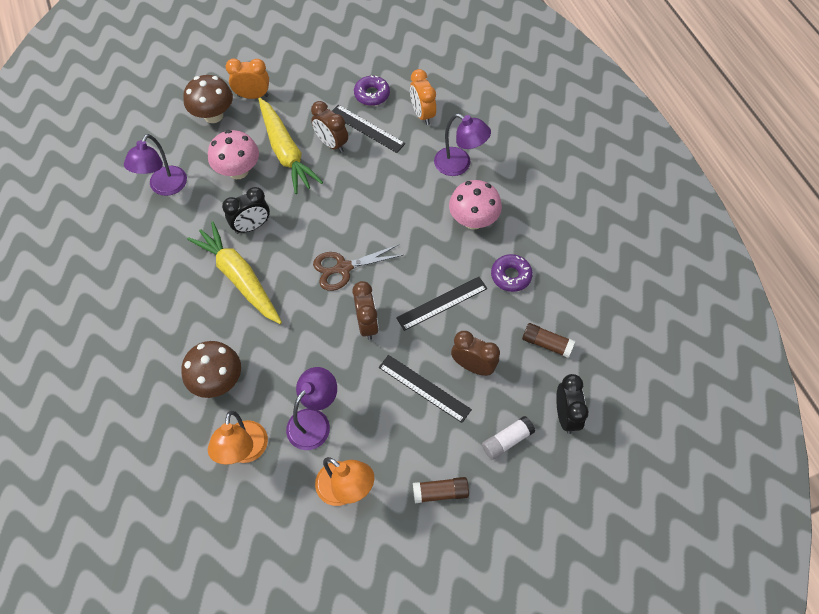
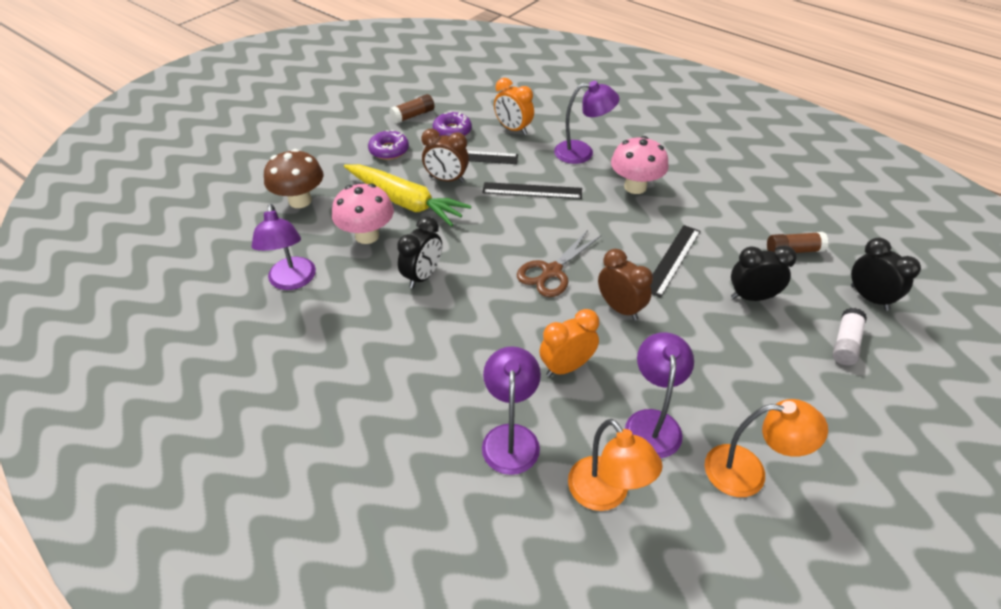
camera: 30 degrees left, 15 degrees down
brown mushroom [181,341,241,398] -> purple lamp [482,346,541,475]
yellow carrot [187,222,282,324] -> none
orange clock [226,58,269,99] -> orange clock moved to [539,309,599,377]
black ruler [379,355,472,423] -> black ruler moved to [482,182,582,199]
brown glue stick [413,477,469,503] -> brown glue stick moved to [389,94,434,124]
brown clock [451,331,500,376] -> black clock [731,245,797,301]
purple donut [491,254,533,292] -> purple donut moved to [368,130,409,160]

